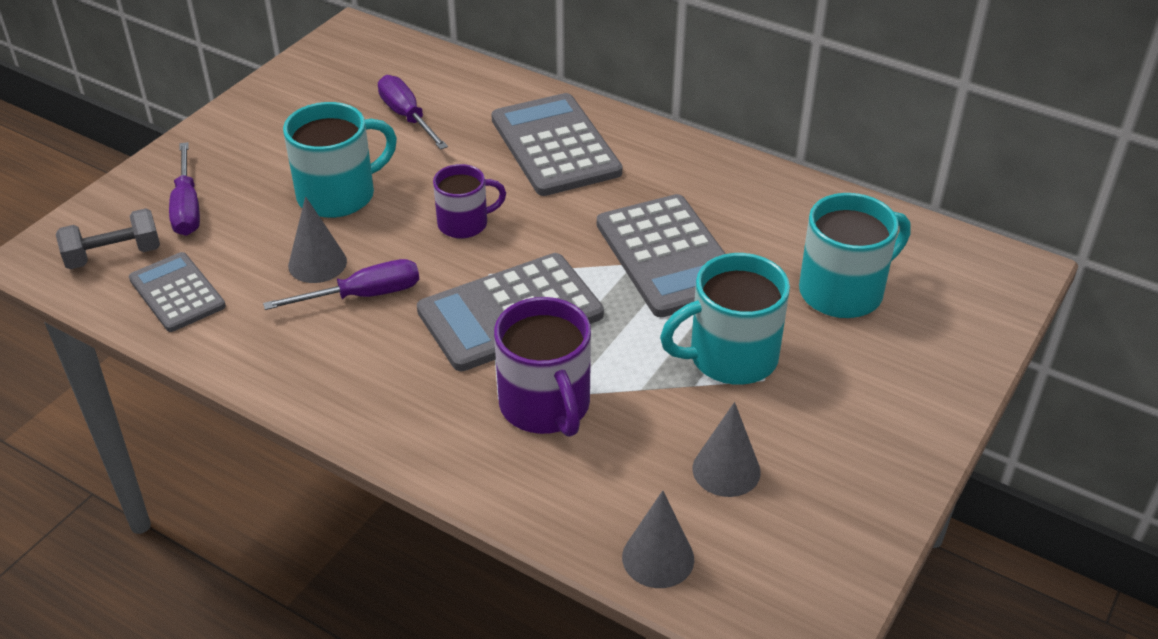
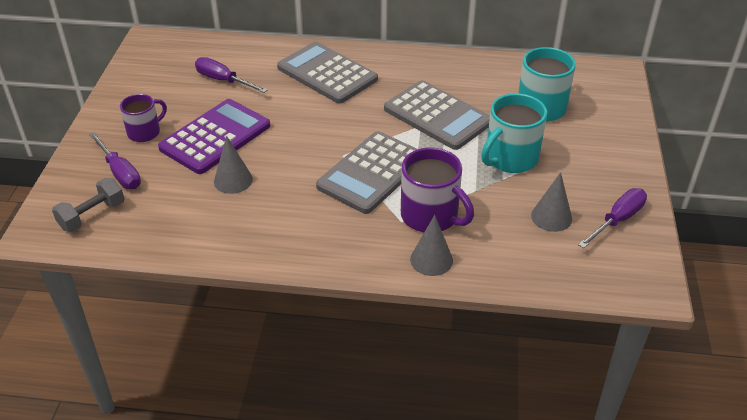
camera: 25 degrees left, 0 degrees up
grey calculator [129,252,226,332] -> none
purple screwdriver [263,259,419,310] -> purple screwdriver moved to [578,188,647,248]
turquoise mug [283,102,397,218] -> purple calculator [158,99,270,174]
purple mug [433,164,506,238] -> purple mug moved to [120,94,167,142]
grey cone [622,491,694,588] -> grey cone moved to [410,215,453,276]

